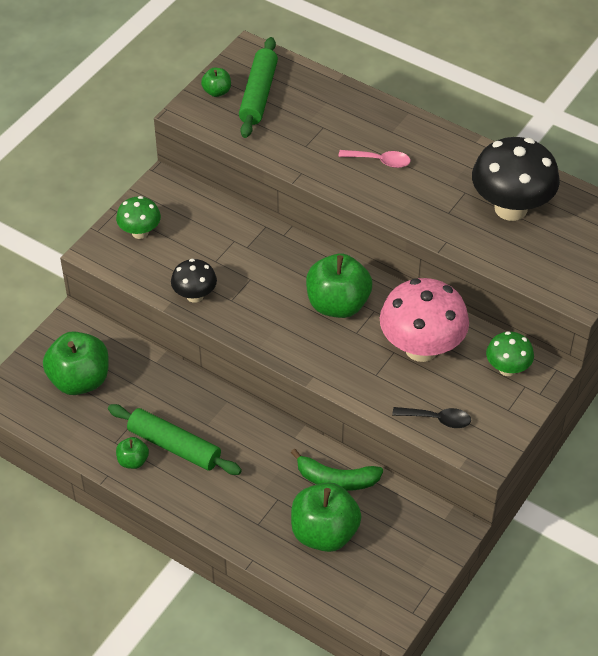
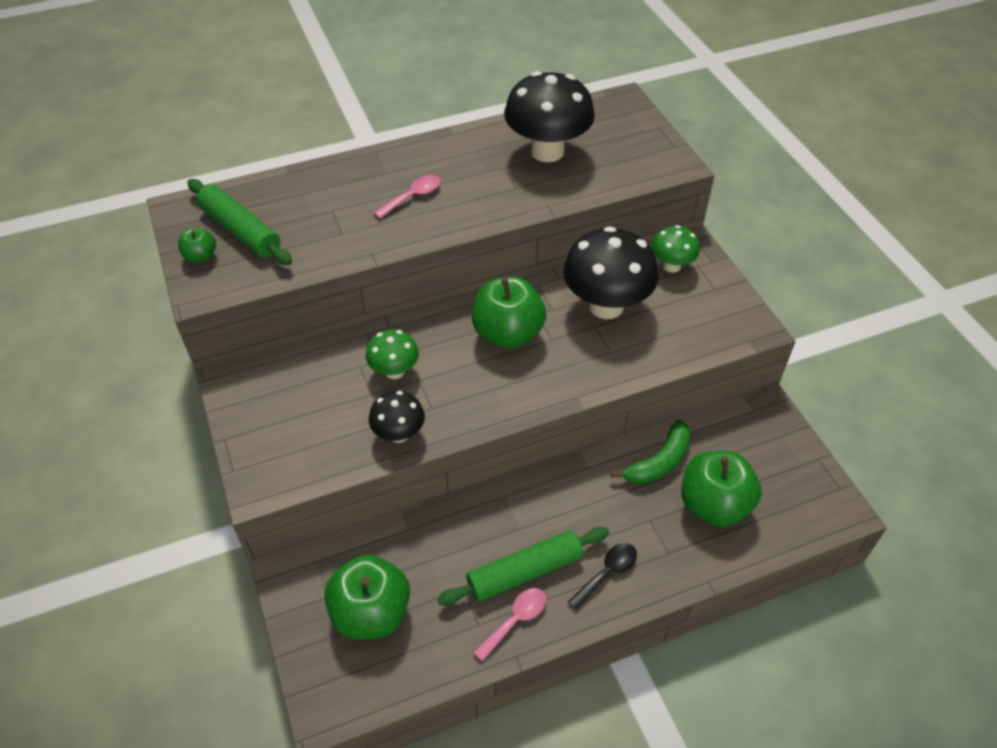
camera: 55 degrees left, 0 degrees up
green mushroom [116,196,161,239] -> green mushroom moved to [366,329,419,379]
green apple [116,437,149,469] -> pink spoon [473,588,546,662]
pink mushroom [380,278,469,362] -> black mushroom [563,226,659,319]
black spoon [392,407,471,428] -> black spoon moved to [568,543,637,610]

